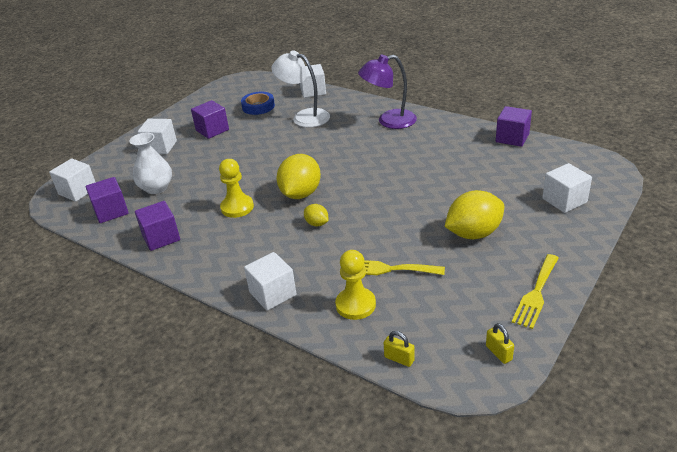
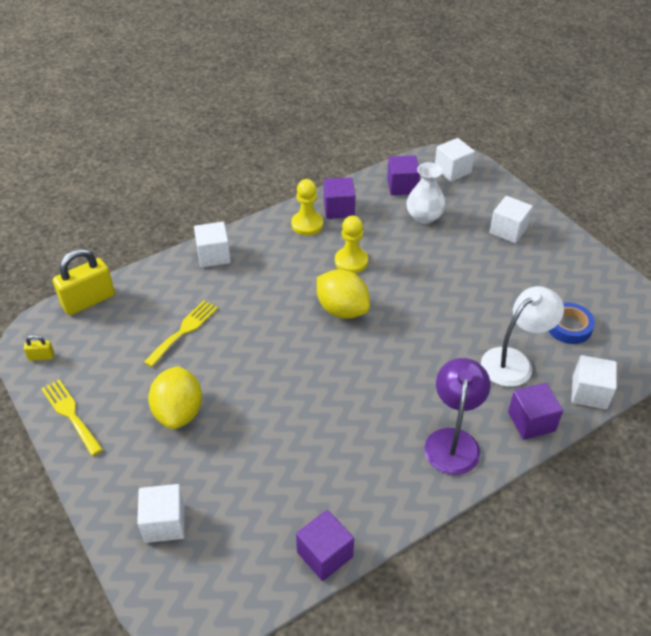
camera: 110 degrees right, 10 degrees up
purple cube [191,100,229,139] -> purple cube moved to [508,383,563,440]
yellow lemon [304,204,328,226] -> none
yellow pawn [335,250,376,320] -> yellow pawn moved to [291,179,323,235]
yellow padlock [384,331,415,367] -> yellow padlock [53,249,115,315], size x2.20

